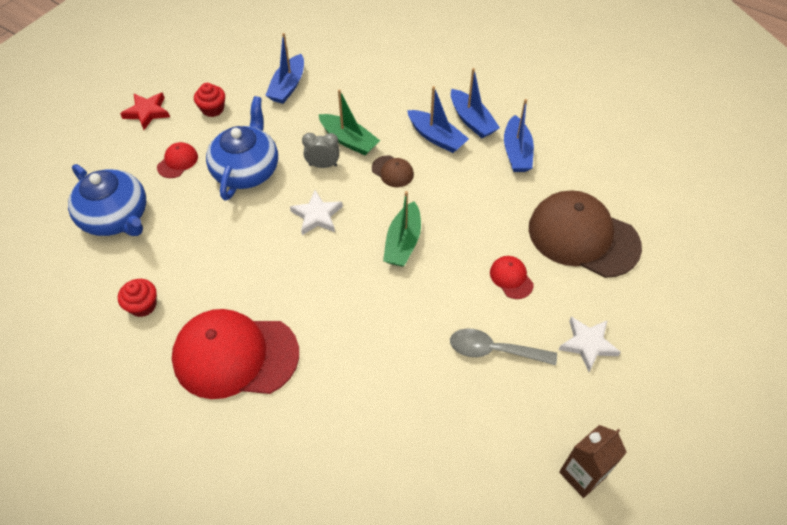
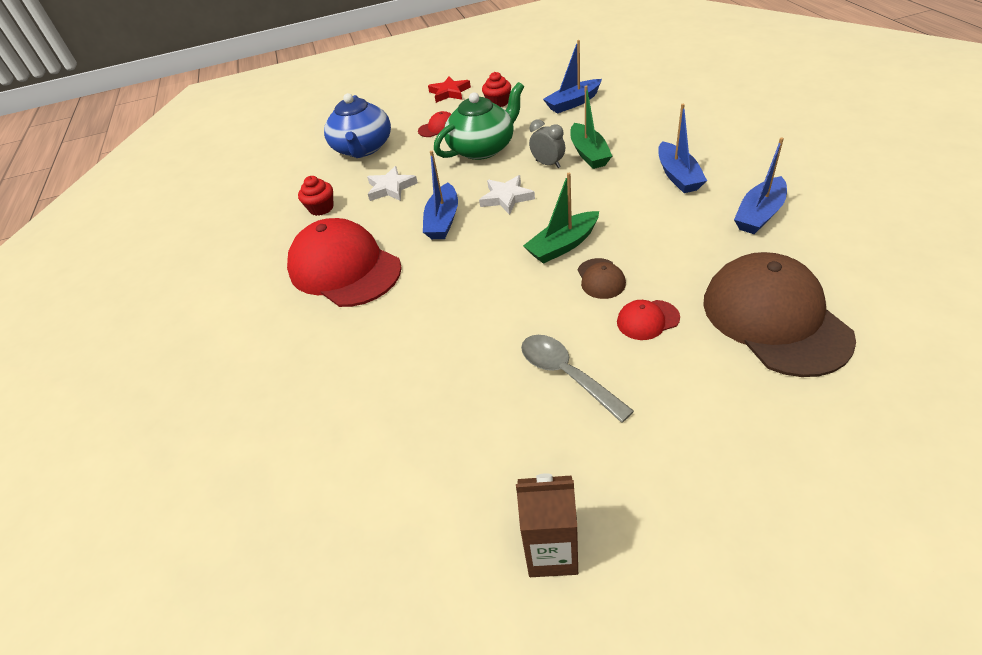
camera: 45 degrees right, 10 degrees down
blue teapot [206,96,278,201] -> green teapot [434,82,524,160]
brown cap [372,155,414,187] -> brown cap moved to [578,258,626,299]
blue boat [451,68,500,138] -> blue boat moved to [423,151,458,239]
red cap [490,256,534,299] -> red cap turned 120 degrees counterclockwise [617,300,680,340]
white star [559,316,621,372] -> white star moved to [367,166,418,201]

